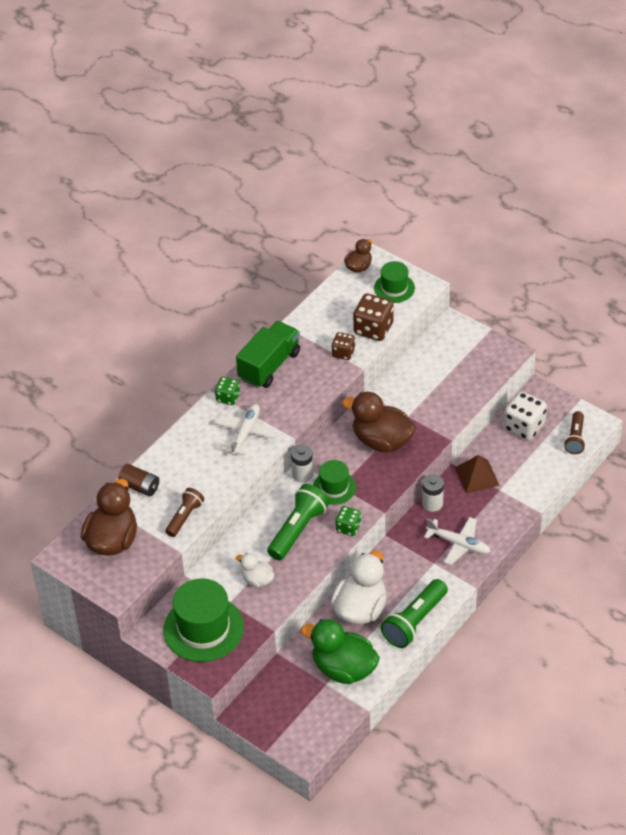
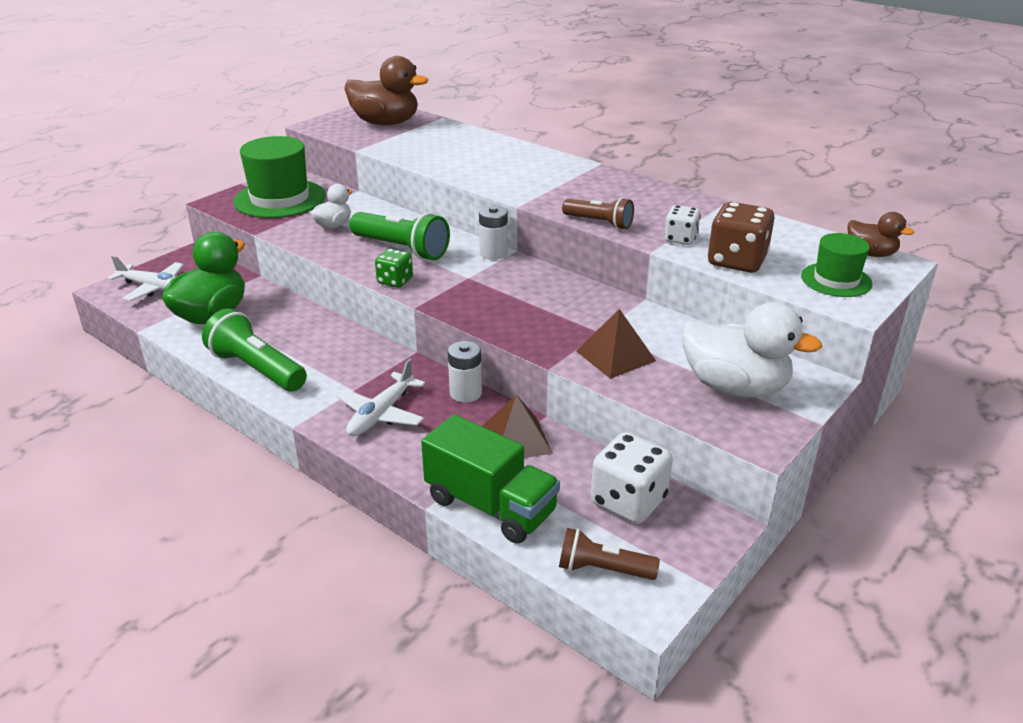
camera: 90 degrees right, 15 degrees down
brown battery [118,464,159,496] -> none
brown flashlight [165,488,204,537] -> brown flashlight moved to [562,198,634,229]
green dice [215,377,240,405] -> none
white plane [215,404,276,456] -> white plane moved to [107,256,184,301]
green truck [236,321,300,388] -> green truck moved to [421,414,560,544]
green hat [313,460,356,505] -> none
white duck [331,550,387,625] -> white duck moved to [682,302,822,397]
brown dice [332,332,355,360] -> white dice [664,205,701,245]
brown duck [342,392,416,452] -> none
none -> brown pyramid [576,309,656,379]

